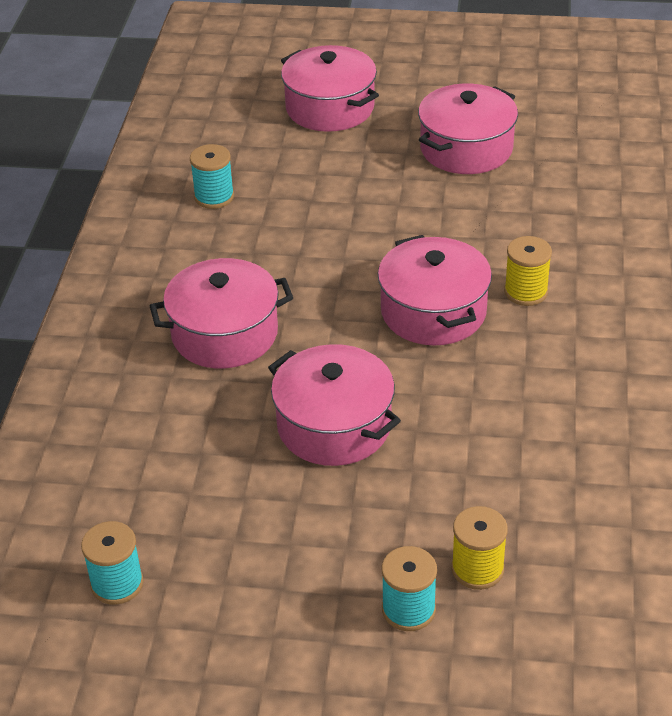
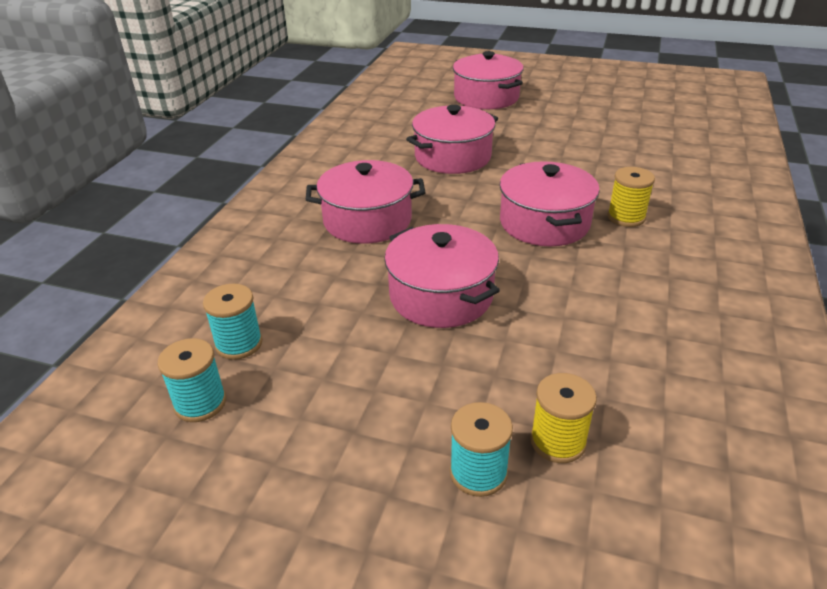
camera: 10 degrees right, 5 degrees down
turquoise spool [190,144,234,209] -> turquoise spool moved to [203,284,262,360]
pink pot [418,84,518,174] -> pink pot moved to [406,105,498,174]

